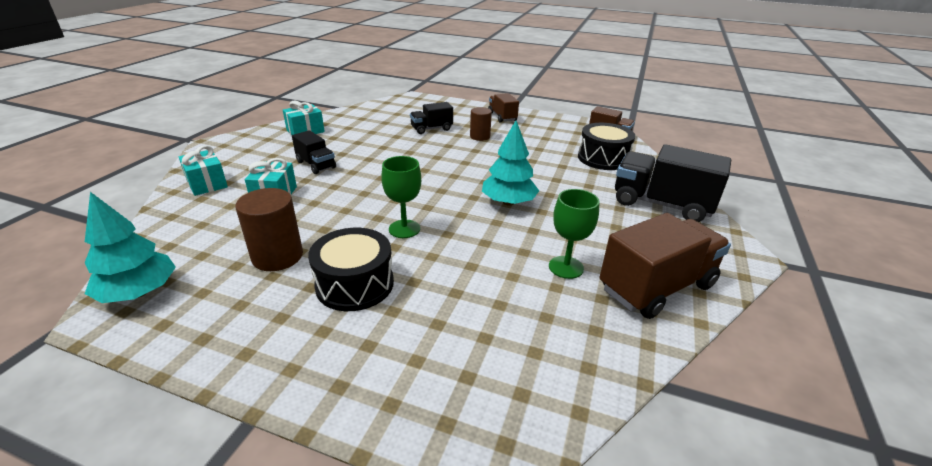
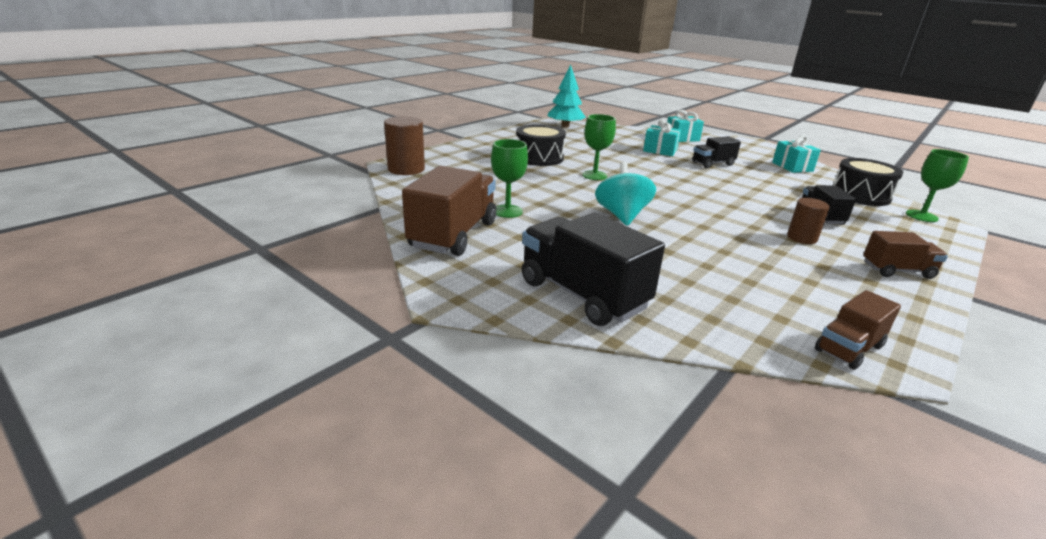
camera: 110 degrees right, 5 degrees down
brown cylinder [236,188,303,271] -> brown cylinder moved to [384,116,425,175]
turquoise tree [482,121,539,206] -> turquoise spinning top [595,162,656,226]
black drum [578,123,635,170] -> black drum moved to [833,158,904,206]
brown truck [600,213,731,319] -> brown truck turned 150 degrees counterclockwise [402,166,496,256]
black truck [615,144,731,222] -> black truck turned 90 degrees counterclockwise [522,213,665,326]
none -> green goblet [906,149,969,222]

